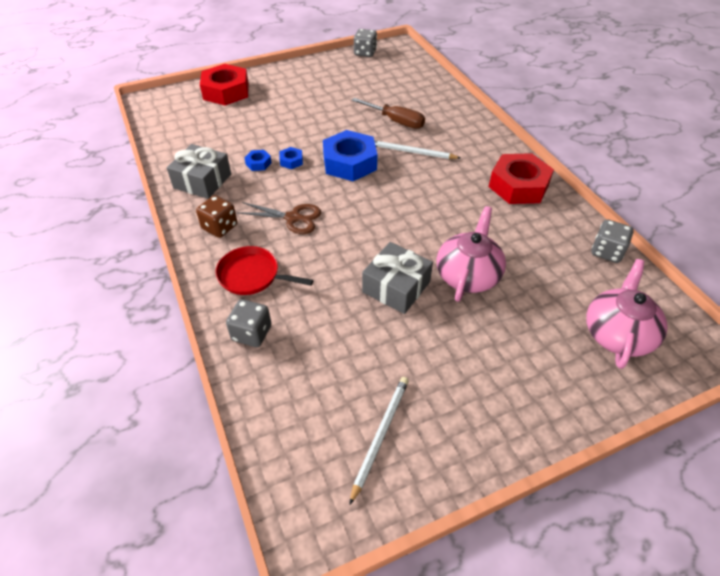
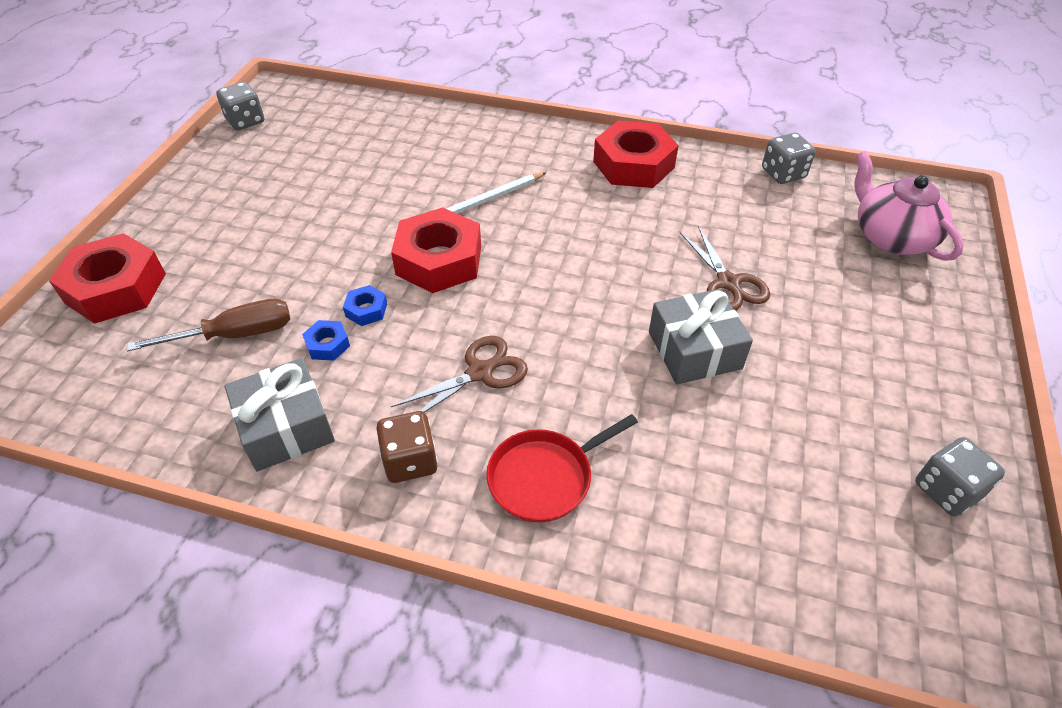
camera: 50 degrees left, 0 degrees up
grey dice [226,299,271,347] -> grey dice moved to [915,437,1005,516]
blue nut [323,130,377,181] -> red nut [391,207,481,293]
white pencil [349,377,409,505] -> none
brown screwdriver [351,98,425,129] -> brown screwdriver moved to [127,299,290,351]
pink teapot [436,206,506,302] -> brown scissors [679,226,770,311]

